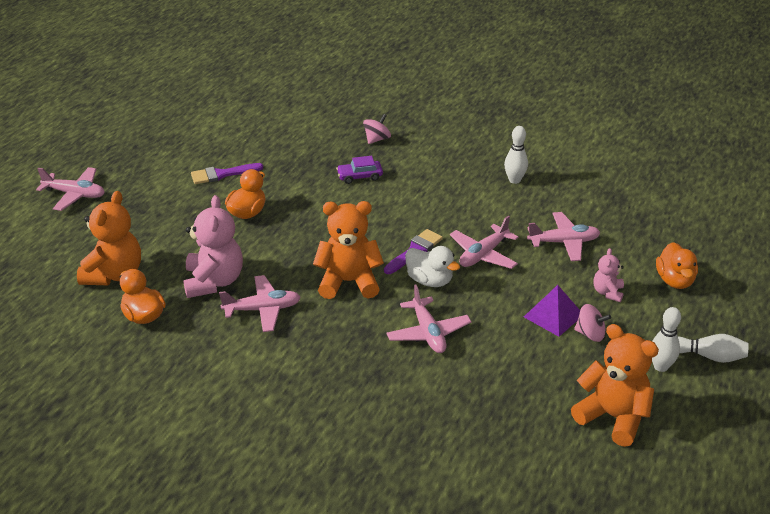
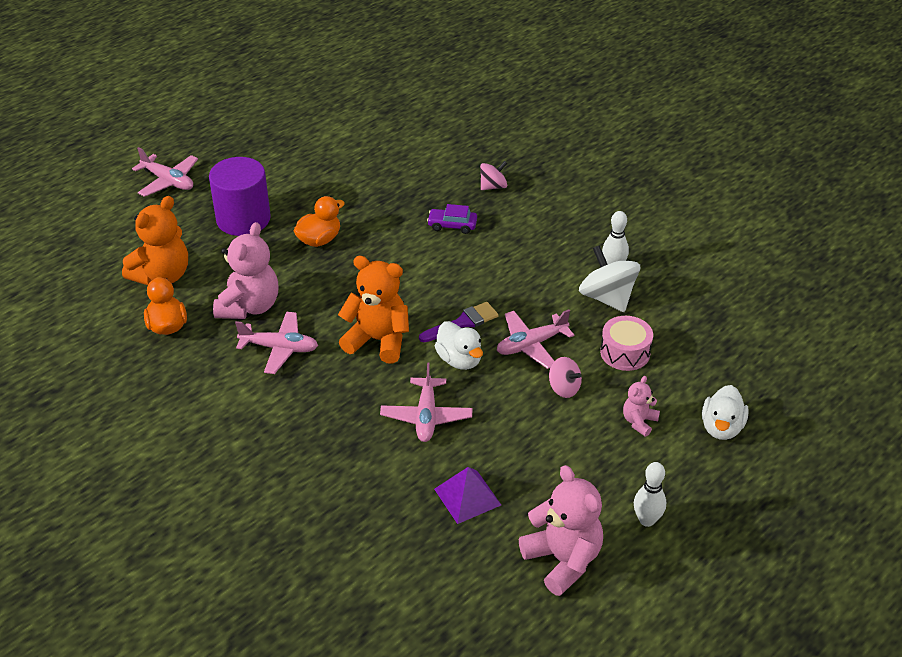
camera: 20 degrees right, 5 degrees up
purple brush [191,163,263,184] -> none
purple pyramid [524,285,580,337] -> purple pyramid moved to [434,467,501,524]
pink plane [527,212,600,261] -> pink drum [600,316,653,371]
orange teddy bear [571,324,659,447] -> pink teddy bear [519,465,603,596]
pink spinning top [574,304,611,342] -> pink spinning top moved to [549,357,582,398]
orange duck [656,242,698,289] -> white duck [702,385,749,440]
white bowling pin [678,334,749,363] -> none
none -> purple cylinder [209,157,271,236]
none -> white spinning top [579,245,640,312]

